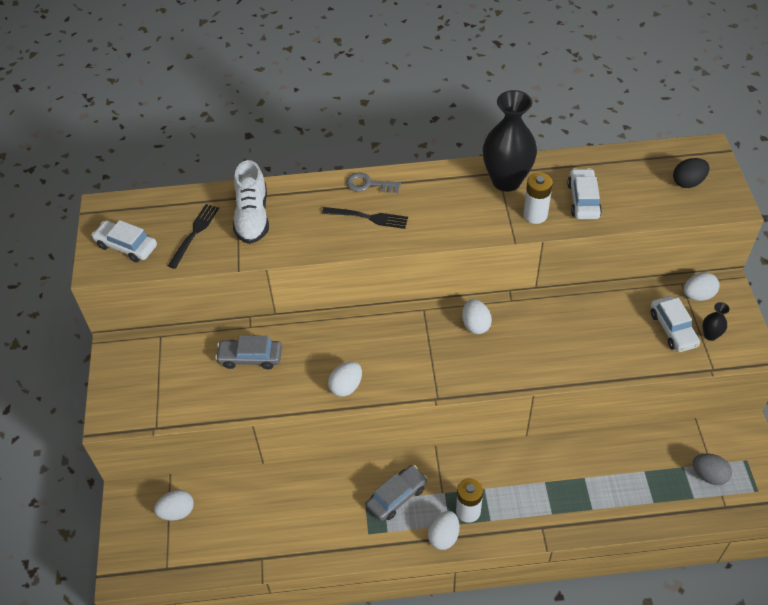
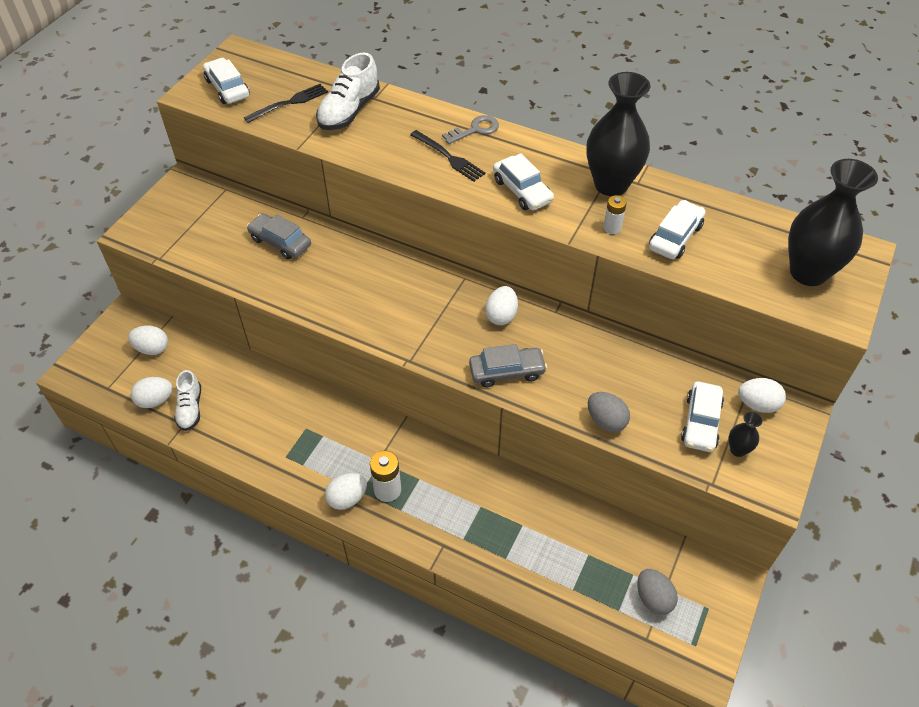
camera: 30 degrees right, 0 degrees up
white egg [328,362,362,397] -> white egg moved to [131,377,173,408]
grey key [346,172,401,193] -> grey key turned 105 degrees clockwise [442,115,499,144]
grey car [366,465,428,521] -> grey car moved to [469,344,547,387]
white battery [523,173,553,224] -> white battery [603,195,627,234], size x0.64
black egg [673,158,710,188] -> black vase [788,159,878,286]
none -> white shoe [174,370,201,431]
none -> white car [493,153,554,211]
none -> grey egg [588,392,630,432]

